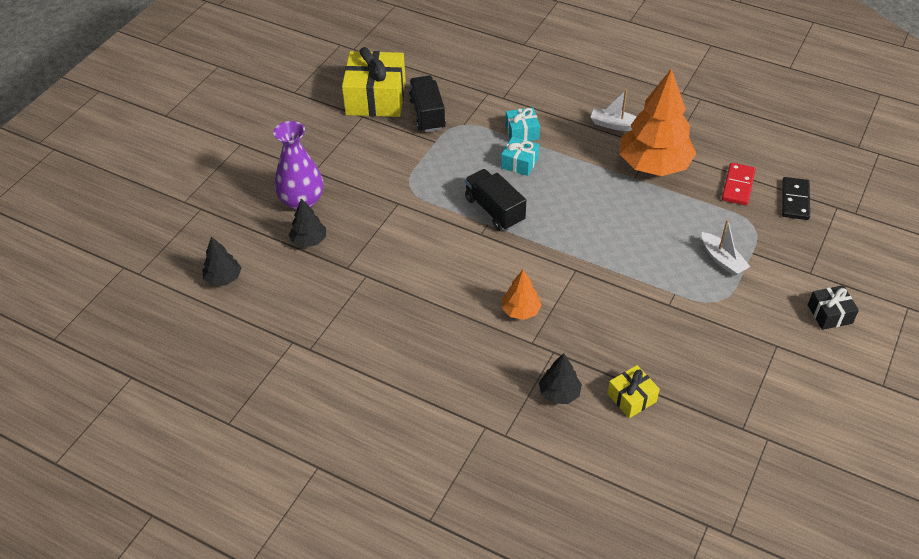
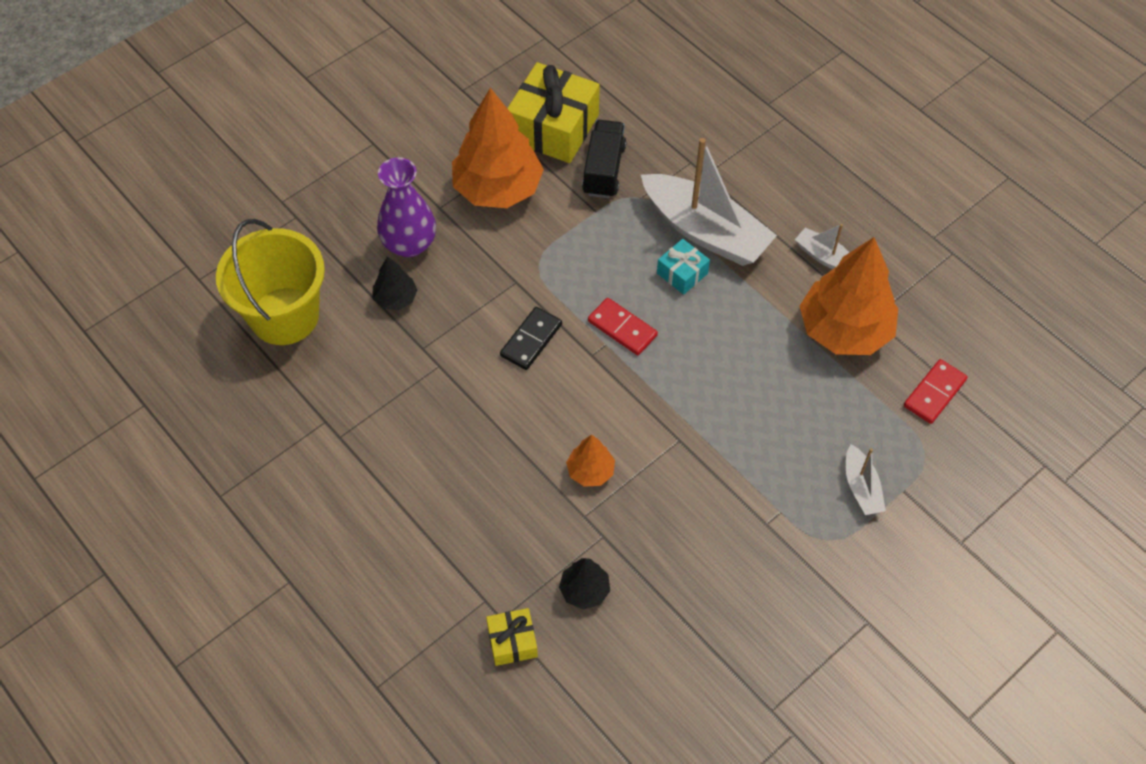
camera: 20 degrees right, 10 degrees up
black tree [202,237,241,286] -> yellow bucket [216,219,325,345]
black truck [465,169,526,231] -> red domino [588,298,658,355]
turquoise gift [505,108,540,141] -> white boat [641,138,777,266]
yellow gift [607,365,660,418] -> yellow gift moved to [486,608,538,666]
black domino [782,177,810,220] -> black domino moved to [500,307,562,370]
black gift [808,285,859,330] -> none
none -> orange tree [452,88,544,208]

